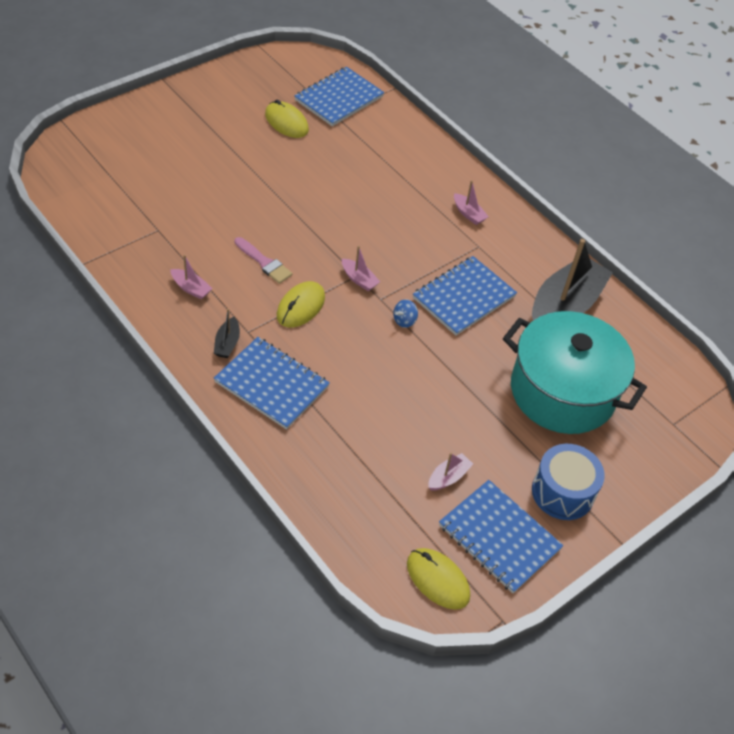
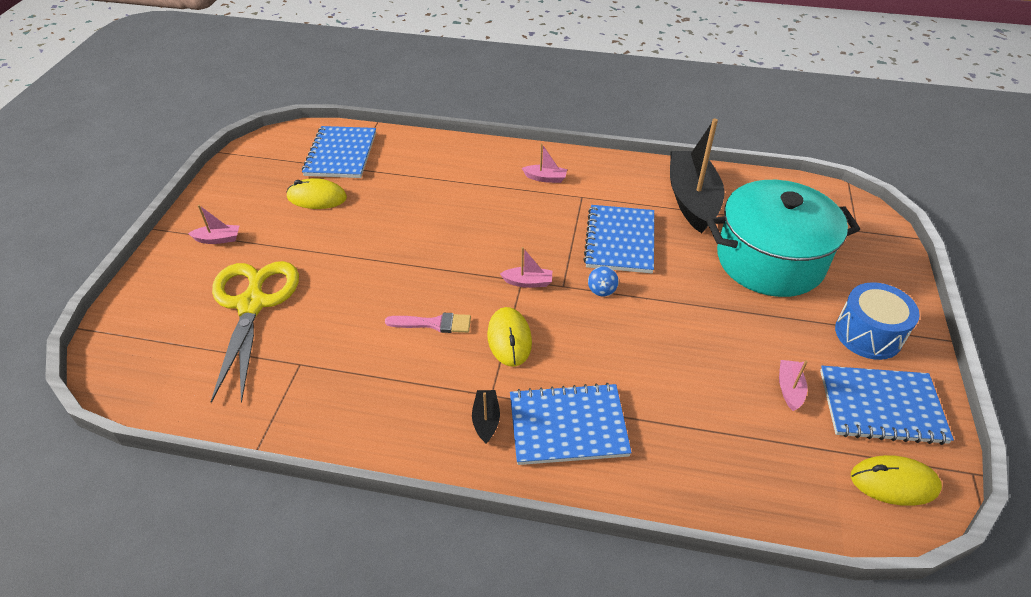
camera: 35 degrees left, 5 degrees down
pink boat [170,255,213,300] -> pink boat moved to [188,205,240,244]
black boat [214,309,240,358] -> black boat turned 150 degrees counterclockwise [472,390,500,444]
none -> yellow scissors [211,261,299,403]

